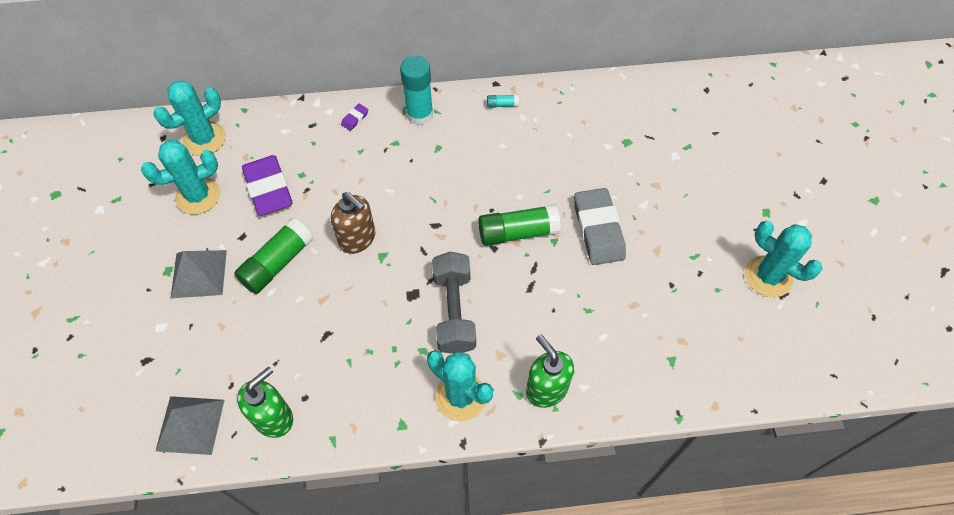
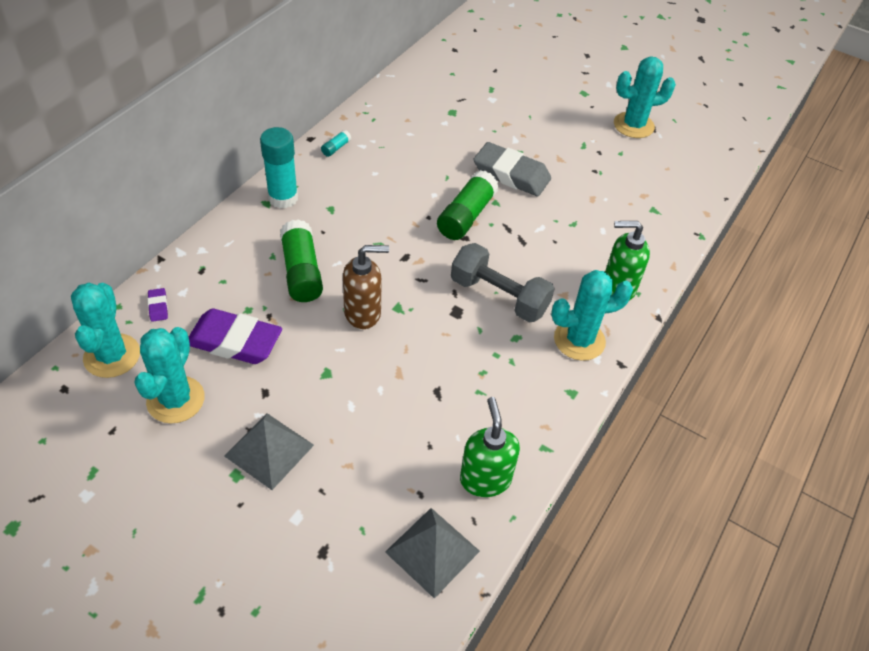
camera: 55 degrees left, 10 degrees down
green glue stick [234,218,314,294] -> green glue stick moved to [280,219,323,302]
purple eraser [341,104,369,131] -> purple eraser moved to [148,288,168,322]

